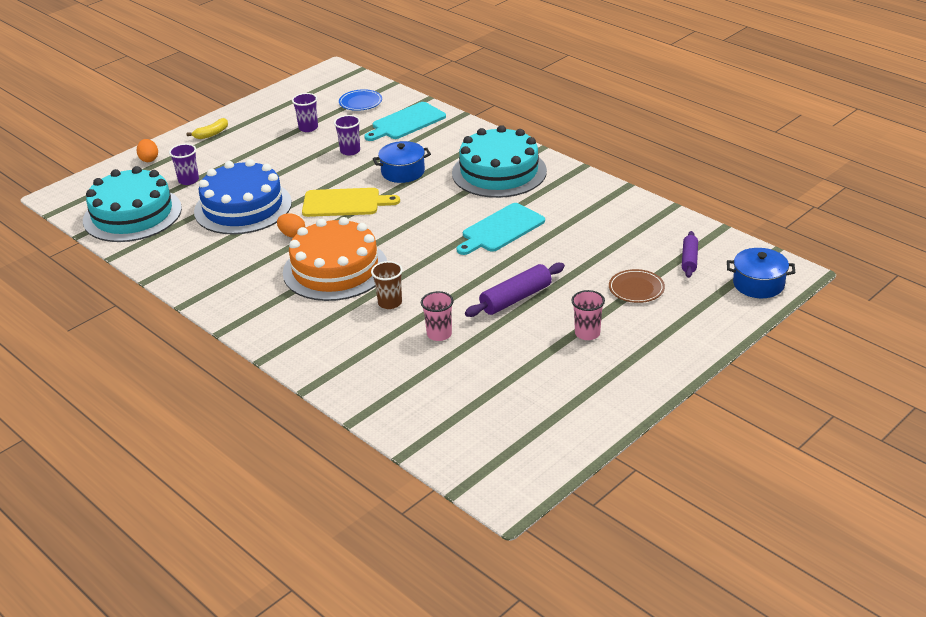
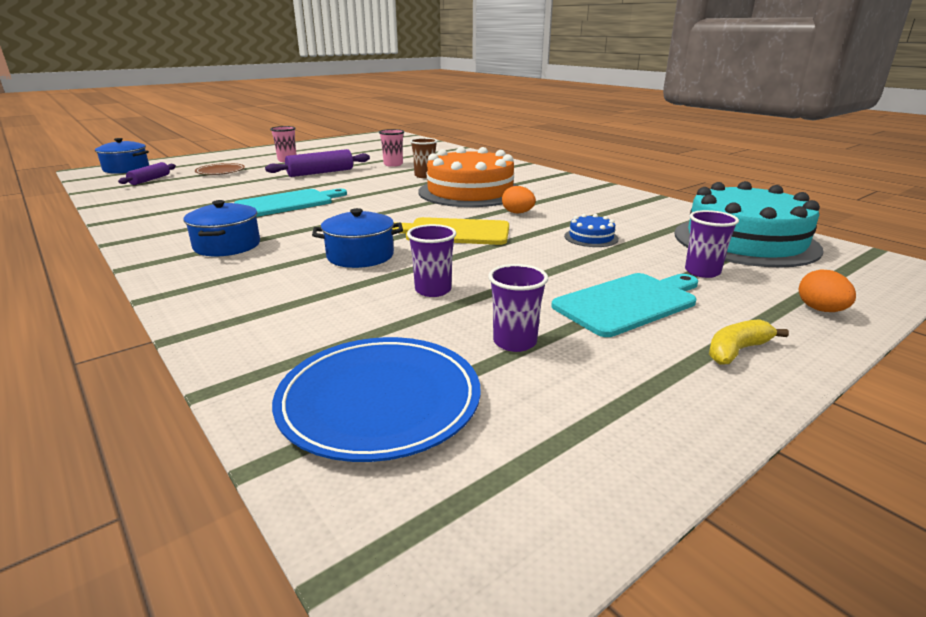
camera: 175 degrees left, 10 degrees down
blue cake [194,159,292,235] -> blue cake [564,214,619,247], size x0.40
blue plate [339,89,382,111] -> blue plate [272,337,480,462], size x1.69
turquoise cutting board [364,102,446,141] -> turquoise cutting board moved to [551,273,698,337]
turquoise cake [452,125,547,198] -> blue pot [183,200,260,256]

